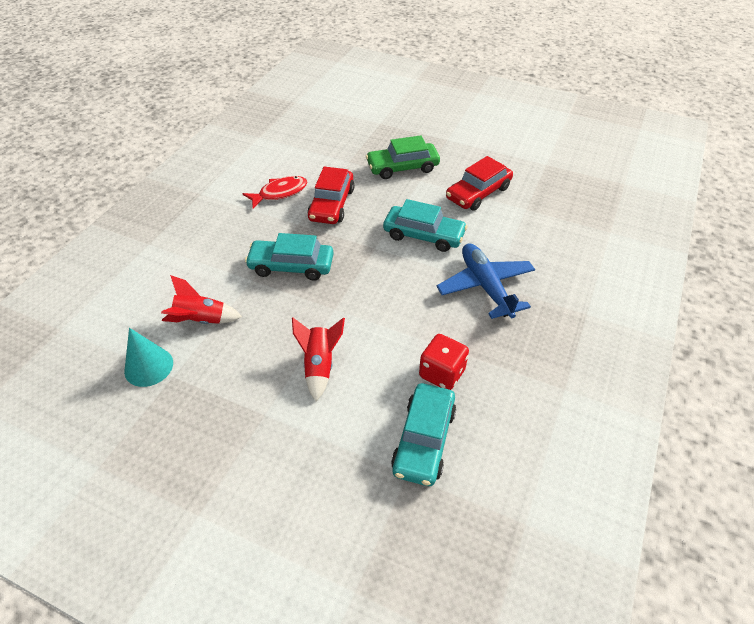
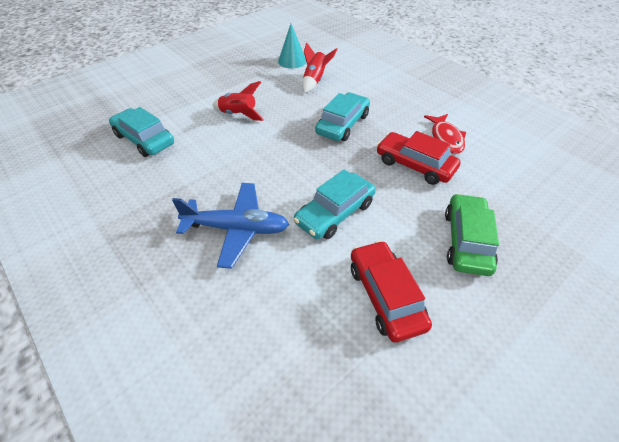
camera: 115 degrees right, 0 degrees up
red dice [419,334,469,390] -> none

